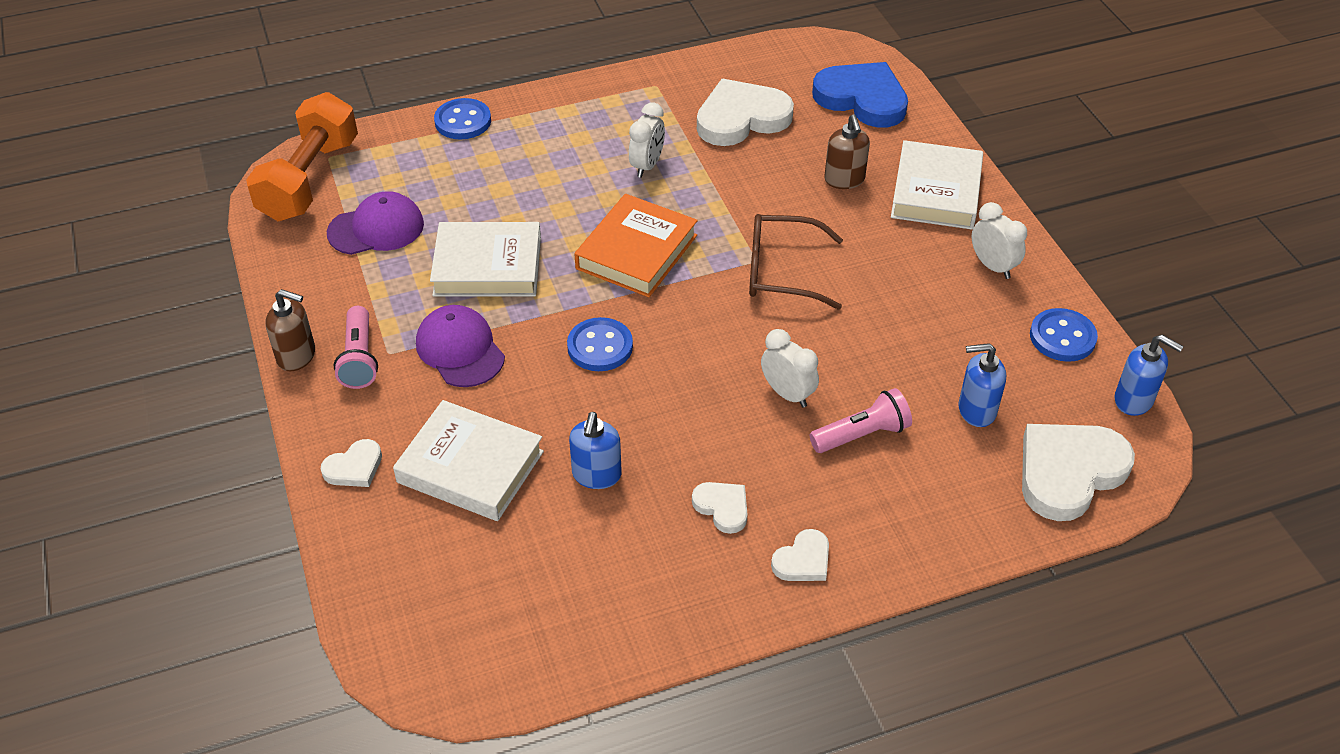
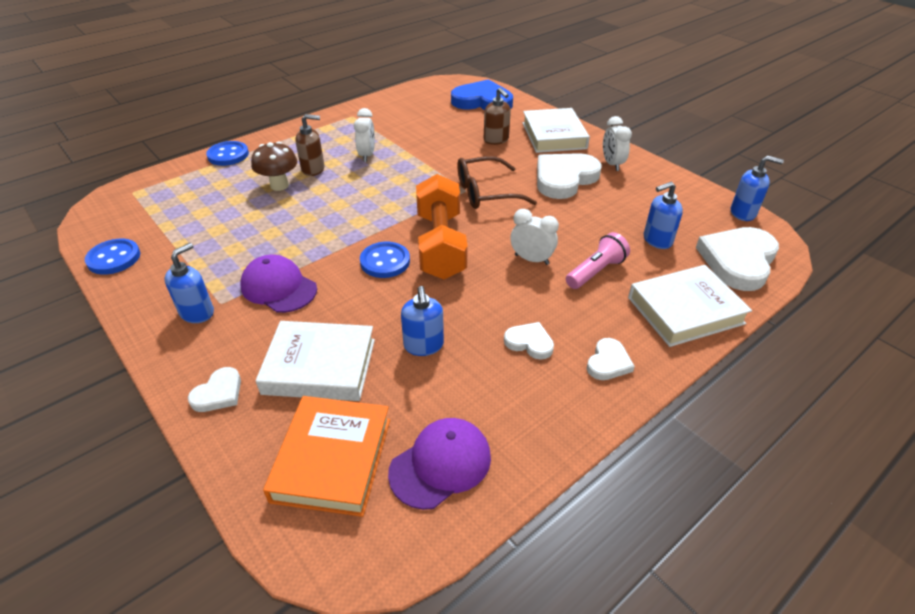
camera: 20 degrees left, 5 degrees down
orange dumbbell [246,92,358,222] -> orange dumbbell moved to [416,174,468,279]
brown soap dispenser [265,289,315,371] -> brown soap dispenser moved to [295,114,324,176]
purple cap [327,191,424,255] -> purple cap moved to [388,418,491,510]
pink flashlight [334,306,378,389] -> blue soap dispenser [165,243,214,323]
white book [430,222,541,297] -> white book moved to [628,265,752,347]
orange book [575,194,698,297] -> orange book moved to [263,396,390,517]
white heart [697,79,794,146] -> white heart moved to [537,153,602,199]
white clock [972,202,1027,279] -> white clock turned 135 degrees counterclockwise [603,116,632,171]
blue button [1030,308,1098,362] -> blue button moved to [85,239,140,275]
none -> brown mushroom [251,142,297,191]

